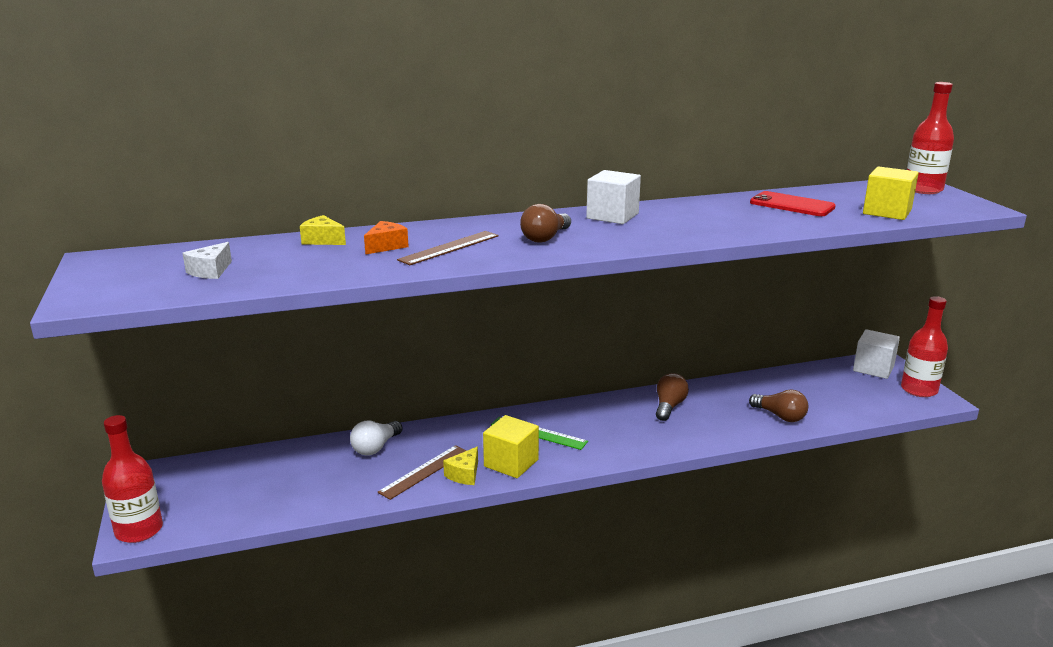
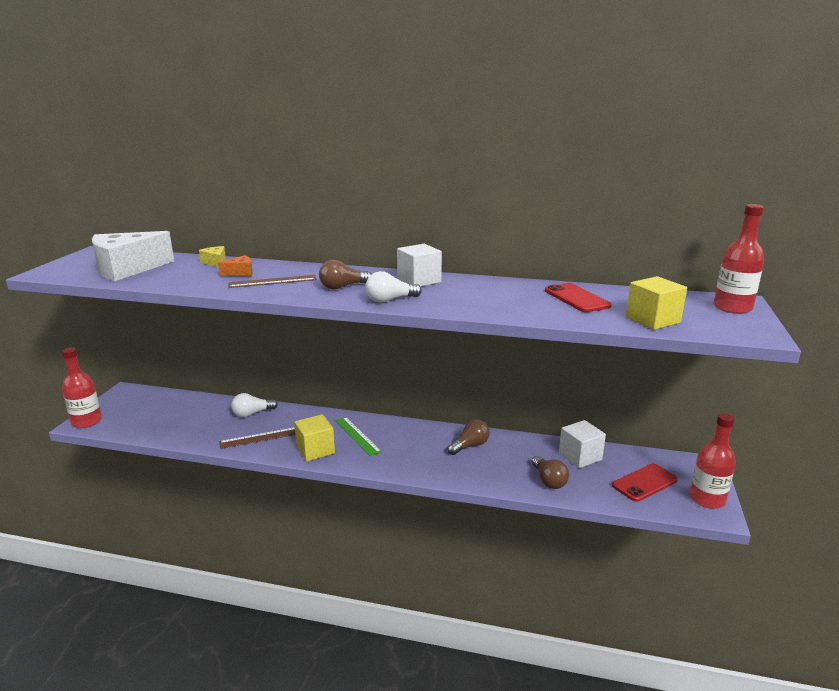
camera: 30 degrees right, 0 degrees up
white cheese [183,242,232,279] -> white cheese [92,231,174,281], size x2.31
yellow cheese [443,447,478,485] -> none
white cube [853,329,900,379] -> white cube moved to [559,420,606,468]
none -> white light bulb [365,271,422,303]
none -> red phone [612,464,678,502]

